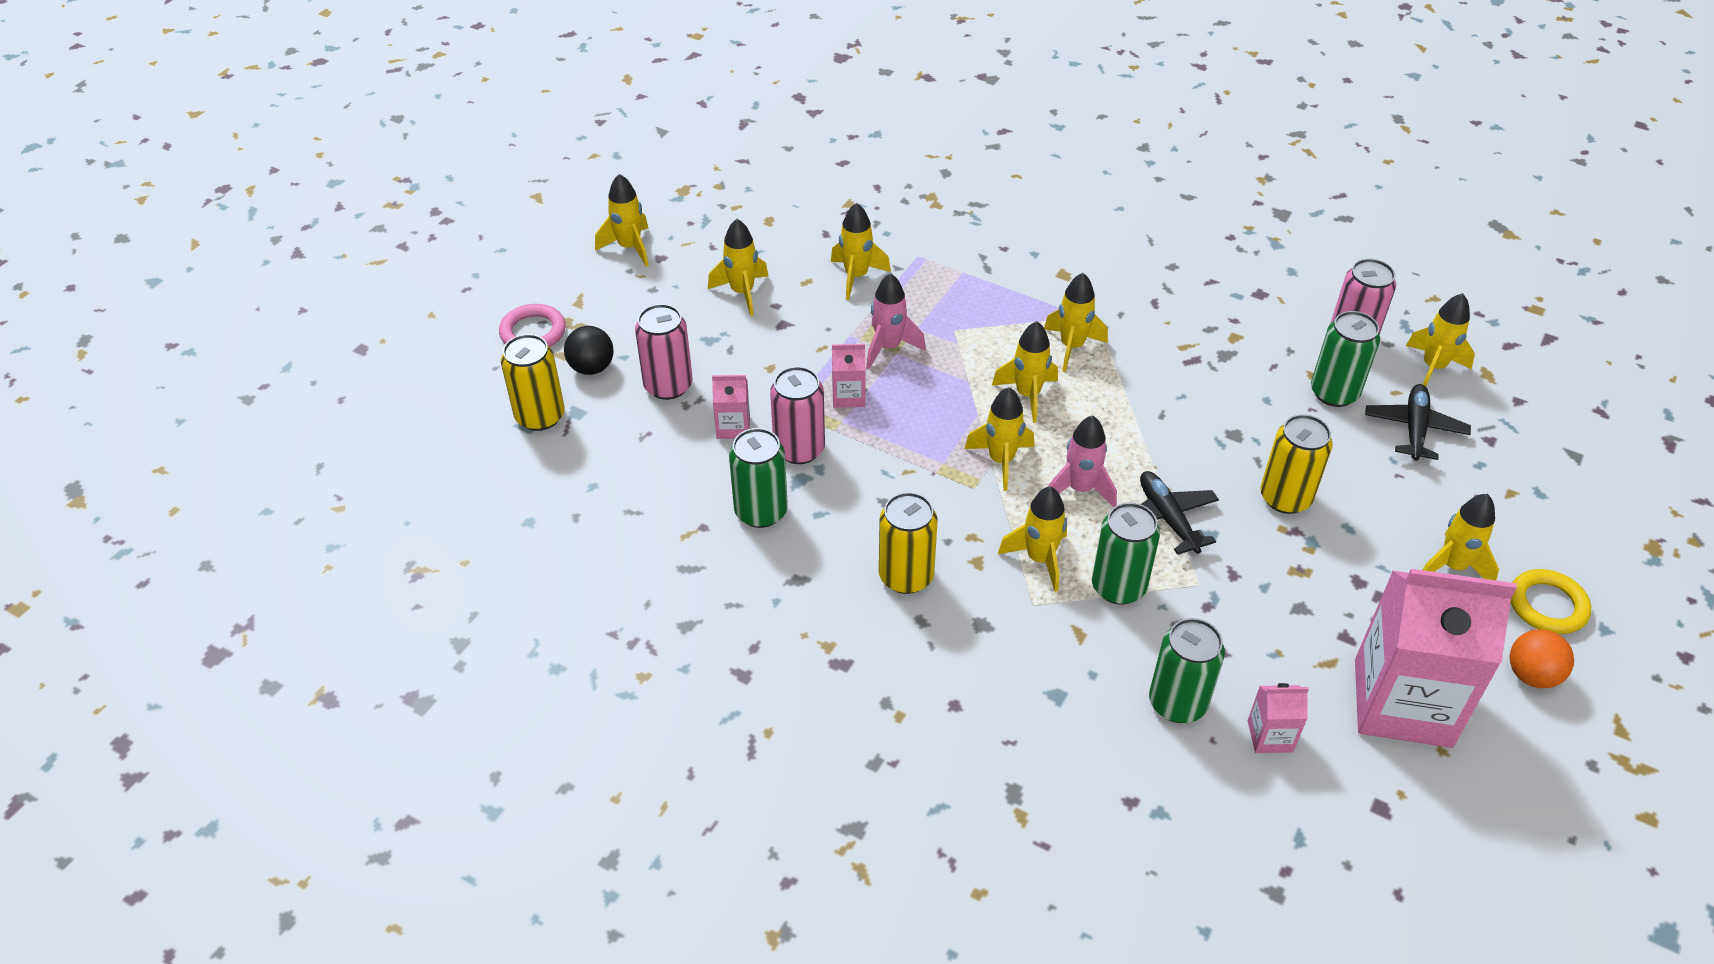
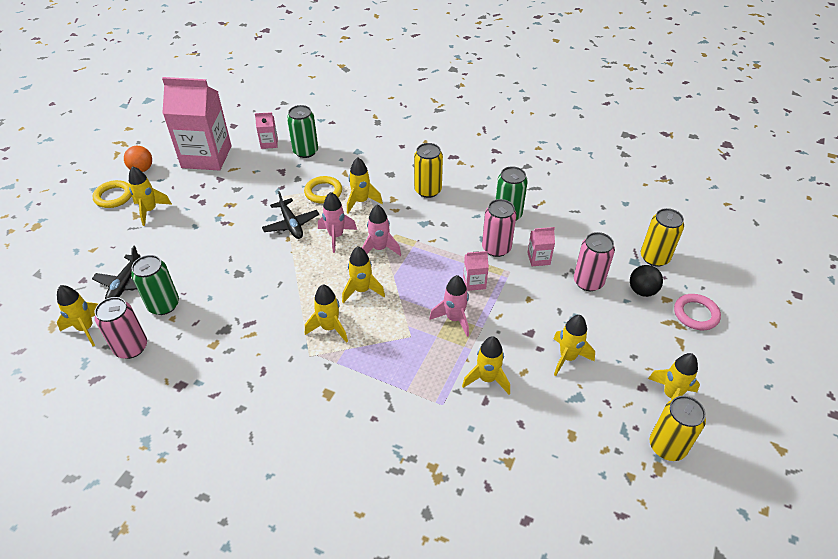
camera: 175 degrees right, 0 degrees up
yellow rocket [965,387,1034,491] -> pink rocket [362,205,401,256]
green can [1092,503,1160,605] -> yellow ring [304,176,342,203]
yellow can [1260,414,1333,514] -> yellow can moved to [650,396,706,461]

